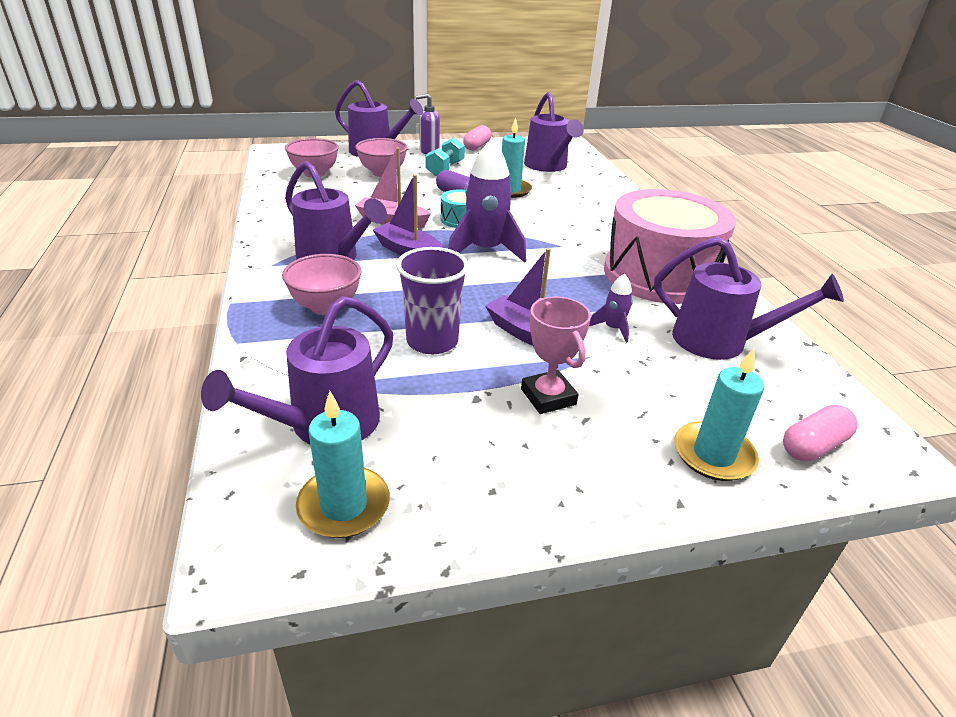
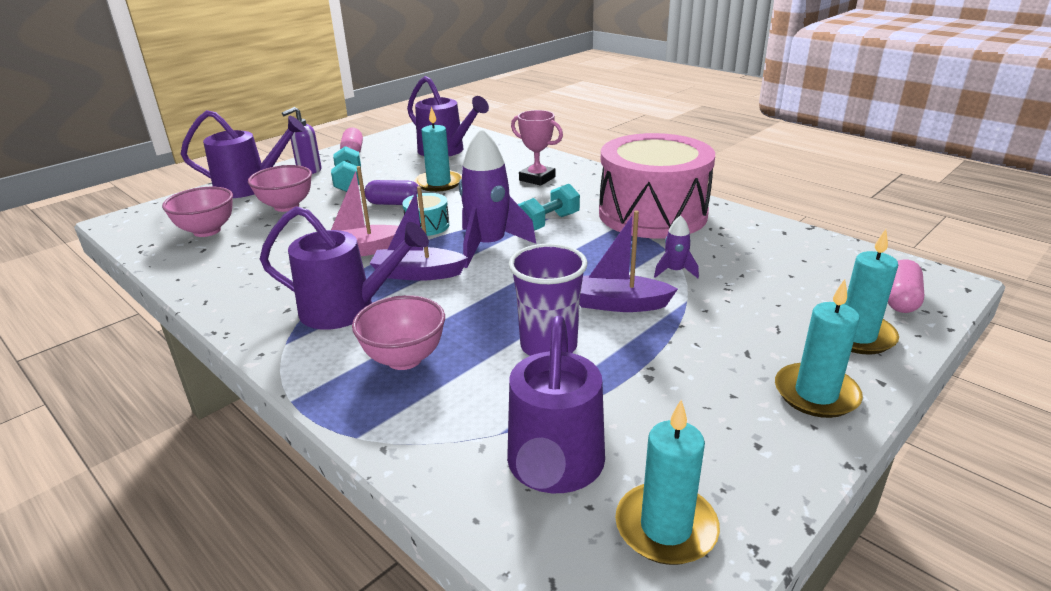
camera: 30 degrees left, 5 degrees down
pink trophy [521,297,591,414] -> pink trophy moved to [511,110,563,186]
purple watering can [654,237,844,360] -> none
none -> turquoise dumbbell [518,184,580,231]
none -> turquoise candle [775,279,863,418]

